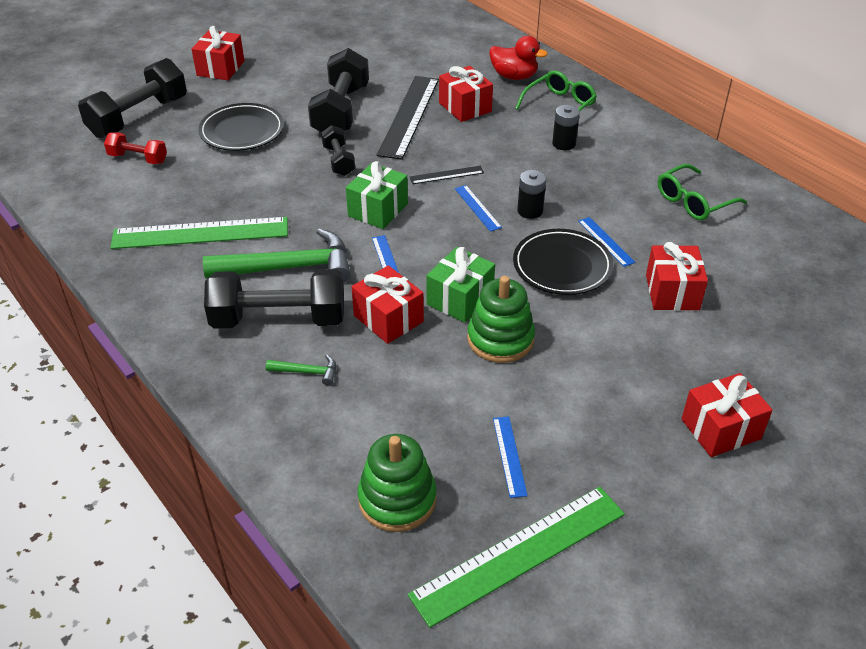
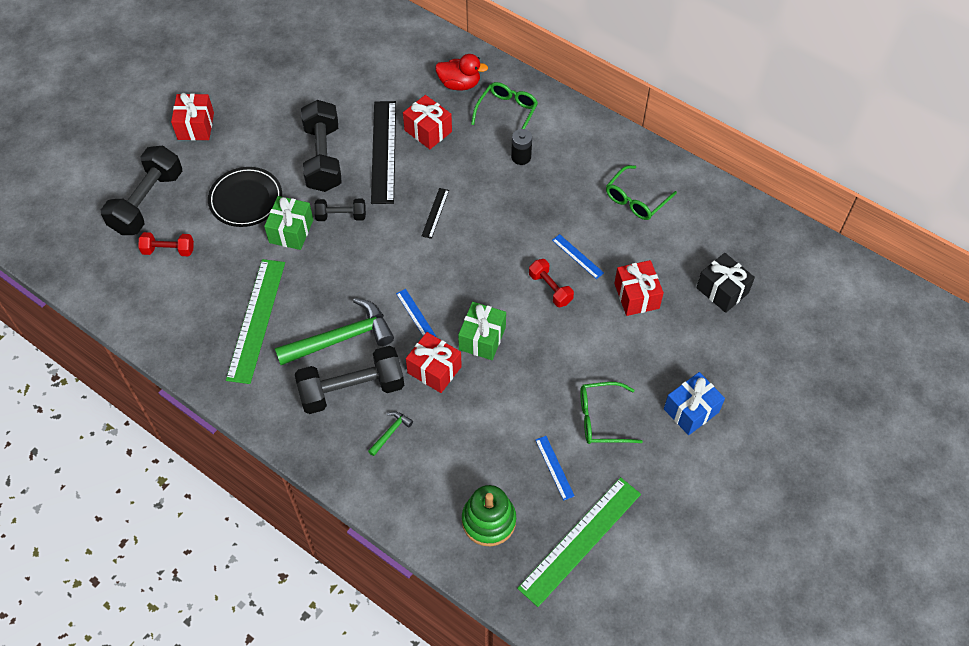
camera: 15 degrees left, 15 degrees up
green ruler [110,217,288,249] -> green ruler turned 60 degrees counterclockwise [226,259,285,384]
green hammer [266,355,336,386] -> green hammer turned 45 degrees counterclockwise [368,411,413,456]
black dumbbell [321,125,355,176] -> black dumbbell turned 60 degrees counterclockwise [314,199,366,221]
green gift [346,161,408,229] -> green gift moved to [264,196,313,250]
black ruler [410,166,484,184] -> black ruler turned 45 degrees counterclockwise [422,188,449,239]
blue ruler [455,185,502,232] -> none
green stacking toy [467,276,535,363] -> none
black plate [513,229,613,295] -> red dumbbell [529,259,574,307]
black battery [517,170,546,219] -> none
red gift [682,373,773,457] -> blue gift [664,372,725,435]
none -> green glasses [580,382,643,444]
none -> black gift [696,253,755,313]

